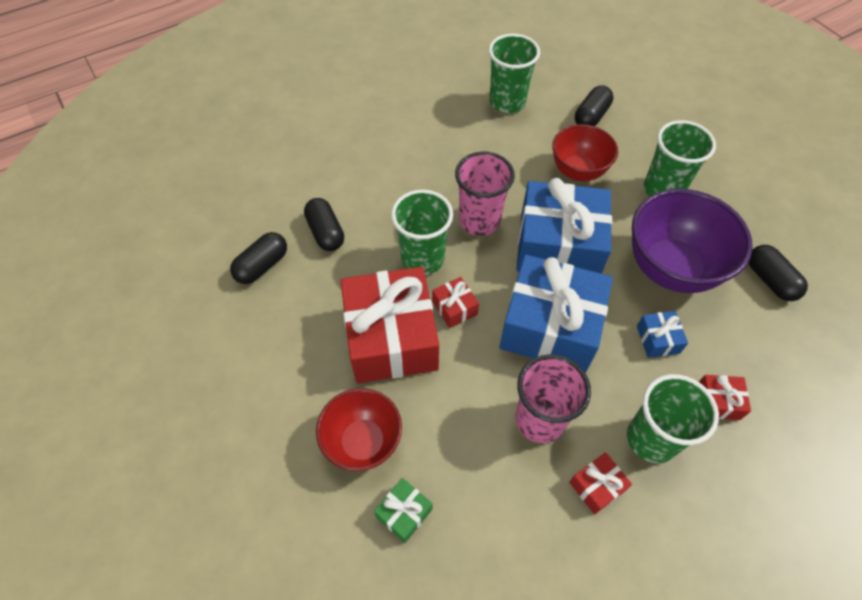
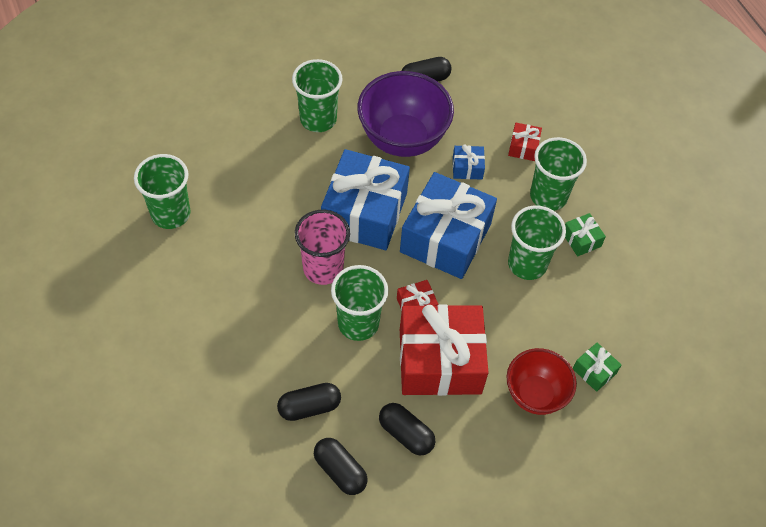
camera: 85 degrees left, 0 degrees up
pink cup [516,354,591,443] -> green cup [508,206,566,280]
red bowl [552,124,618,181] -> none
red gift [569,452,632,515] -> green gift [565,213,606,256]
black capsule [575,85,613,126] -> black capsule moved to [379,403,435,455]

